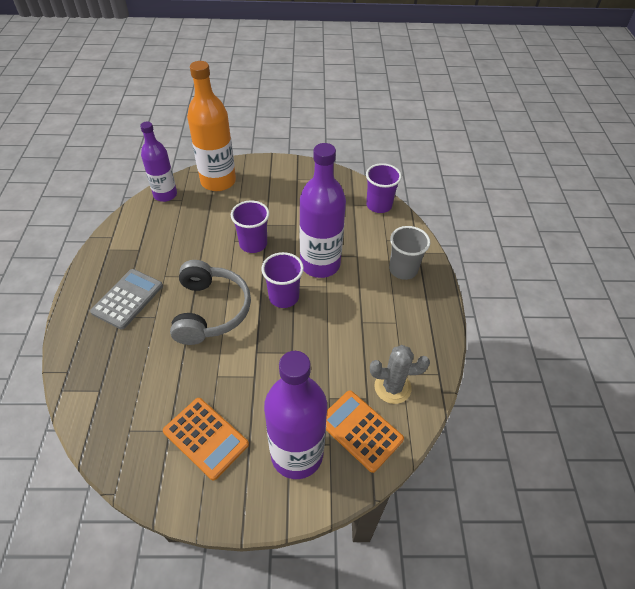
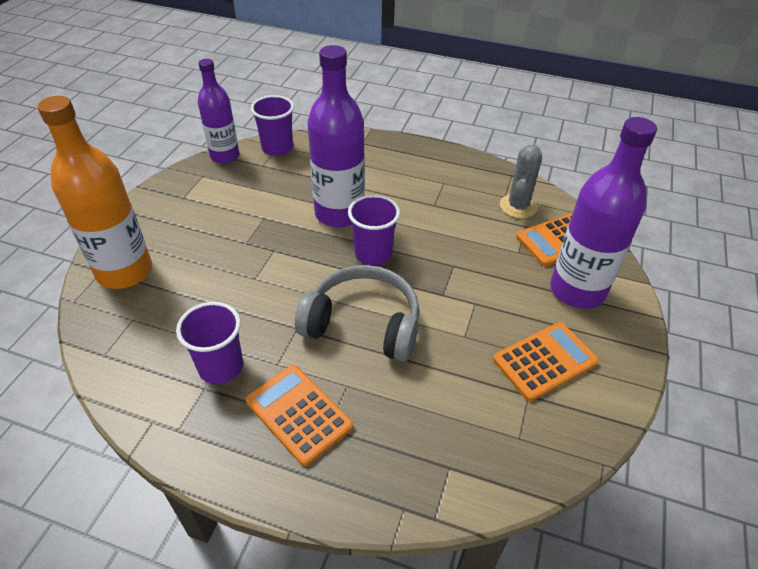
camera: 70 degrees left, 5 degrees down
grey calculator [90,269,163,329] -> orange calculator [245,365,353,466]
purple bottle [140,121,177,202] -> purple bottle moved to [198,59,239,164]
purple cup [231,200,269,253] -> purple cup moved to [176,302,243,384]
grey cup [389,226,430,280] -> none

